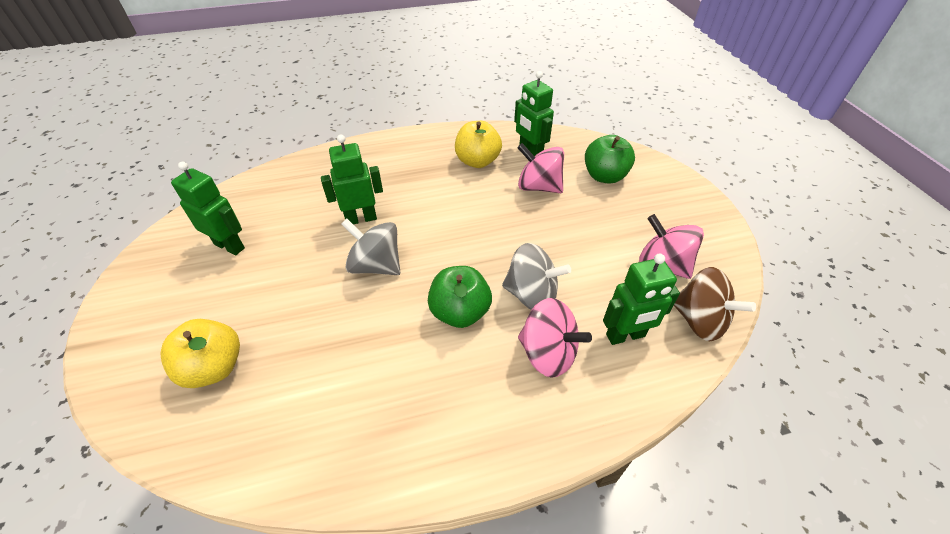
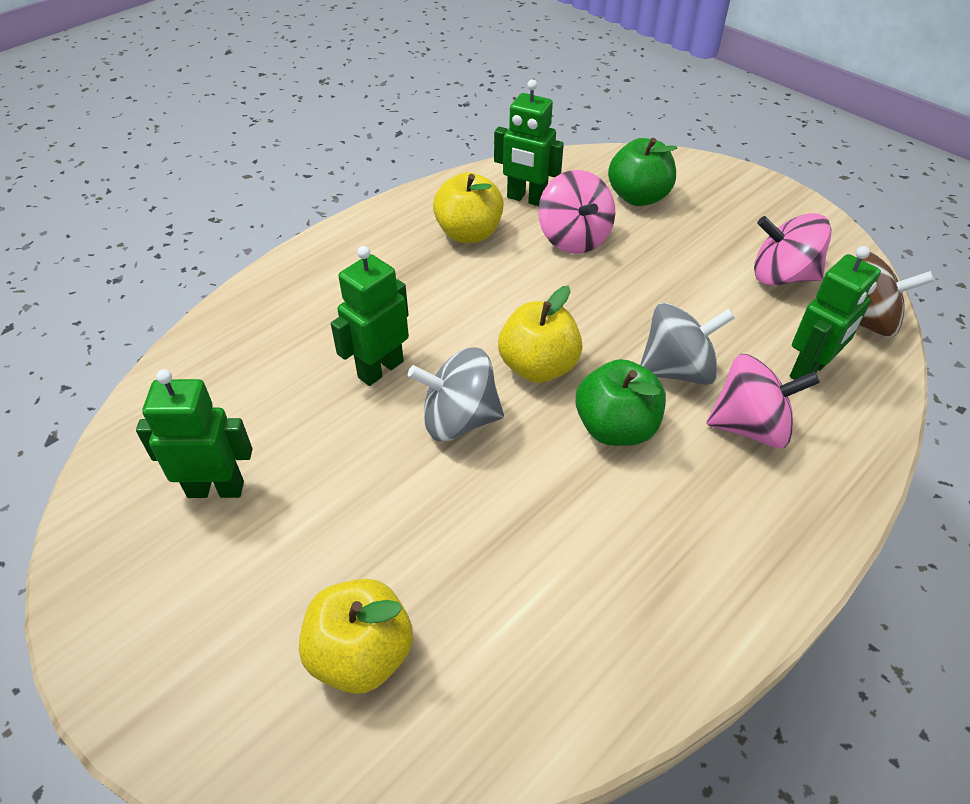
camera: 30 degrees left, 0 degrees up
pink spinning top [517,143,564,193] -> pink spinning top turned 105 degrees counterclockwise [538,170,615,254]
none -> yellow apple [498,286,583,383]

